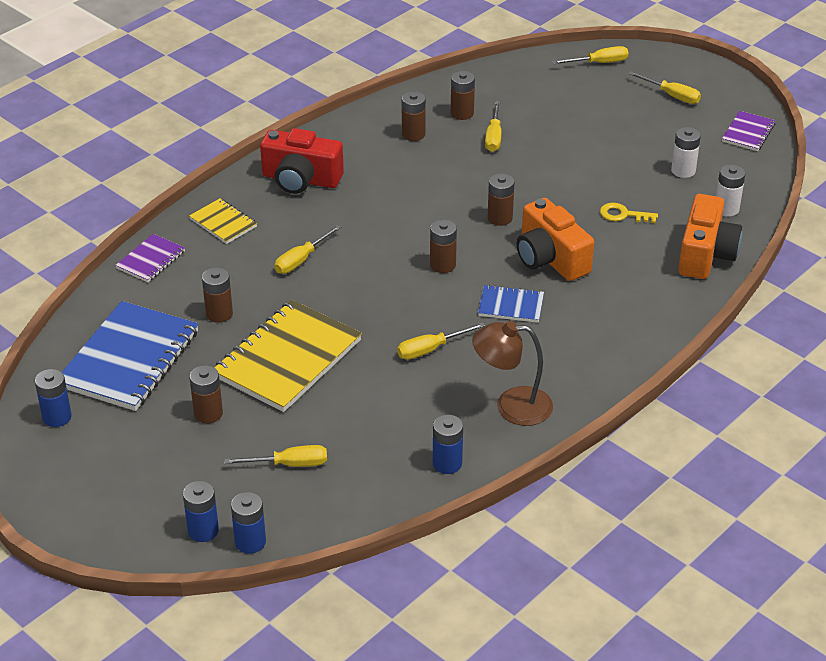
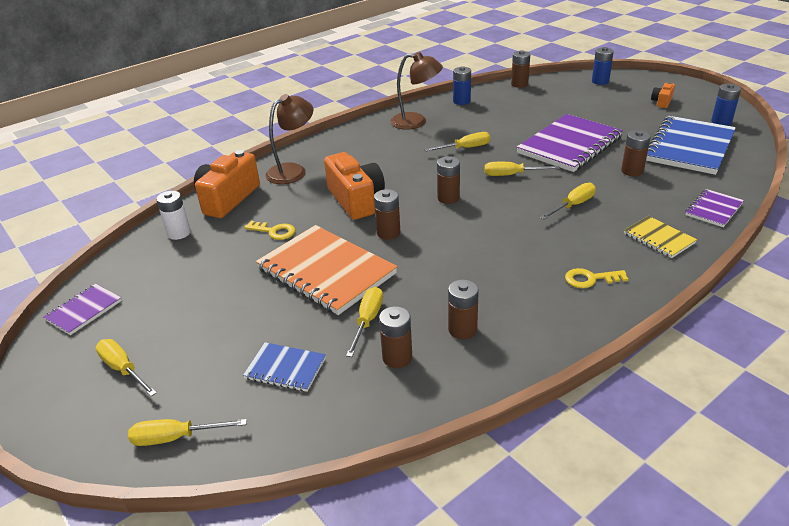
camera: 170 degrees left, 5 degrees down
brown battery [189,365,223,423] -> brown battery moved to [511,50,530,88]
yellow notebook [214,300,362,412] -> purple notebook [516,114,623,172]
yellow screwdriver [224,445,327,467] -> yellow screwdriver moved to [485,162,560,176]
blue battery [231,492,266,554] -> none
red camera [260,128,344,194] -> yellow key [565,268,628,288]
blue notebook [478,285,544,323] -> blue notebook moved to [243,342,326,392]
white battery [671,127,701,178] -> none
none -> orange notebook [256,225,397,315]
none -> brown lamp [265,94,313,184]
none -> orange camera [651,82,675,108]

